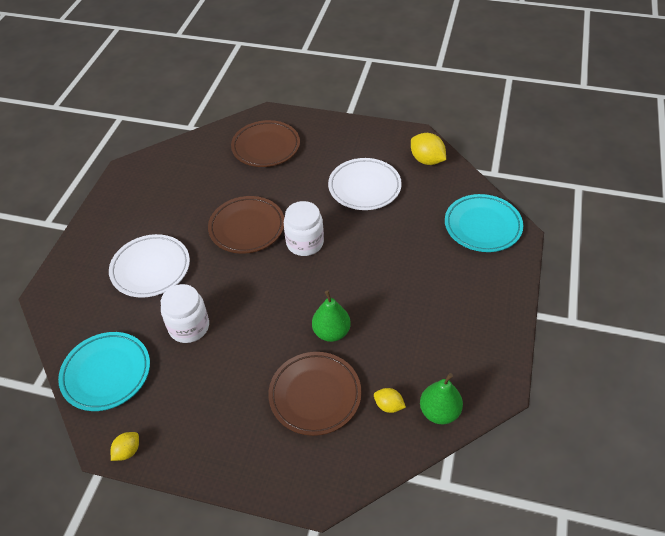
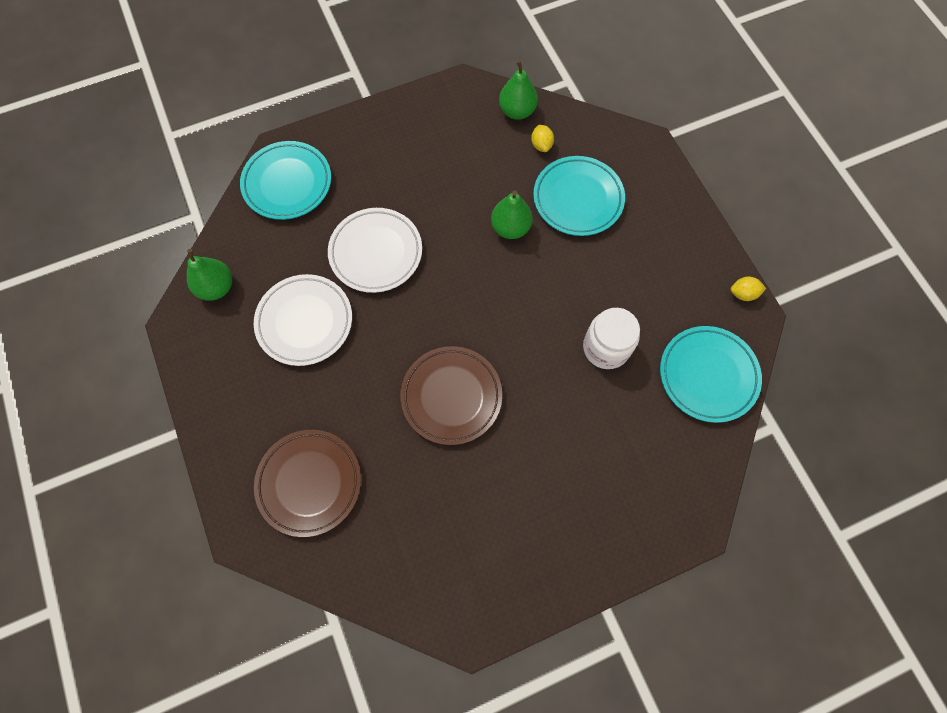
camera: 130 degrees left, 20 degrees up
white plate [109,234,190,298] -> white plate moved to [328,208,422,293]
brown plate [268,352,362,436] -> turquoise plate [533,156,625,236]
white jar [284,201,324,256] -> none
yellow lemon [411,133,446,165] -> green pear [187,249,232,301]

